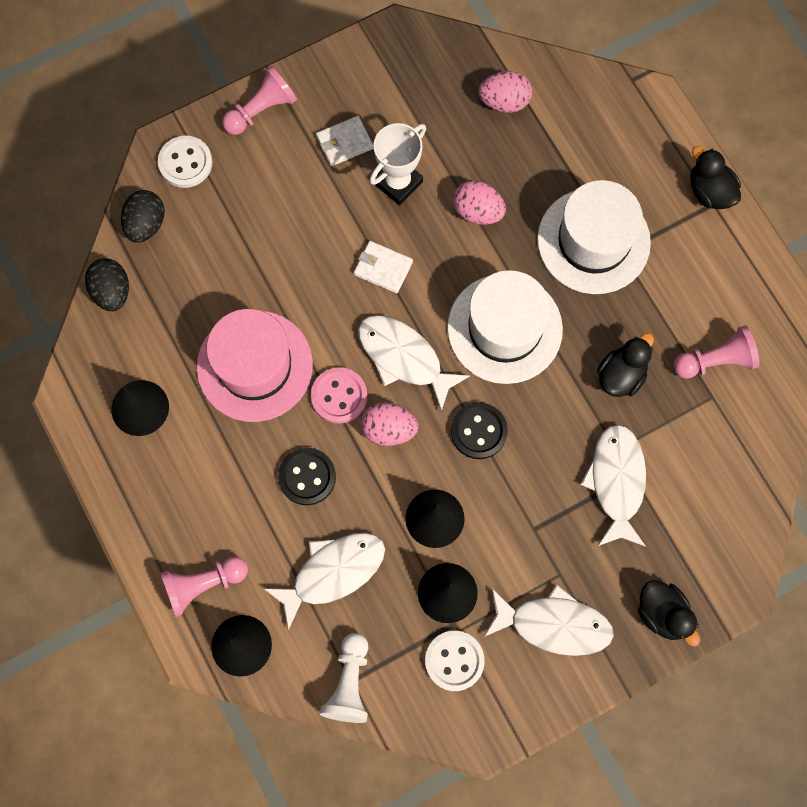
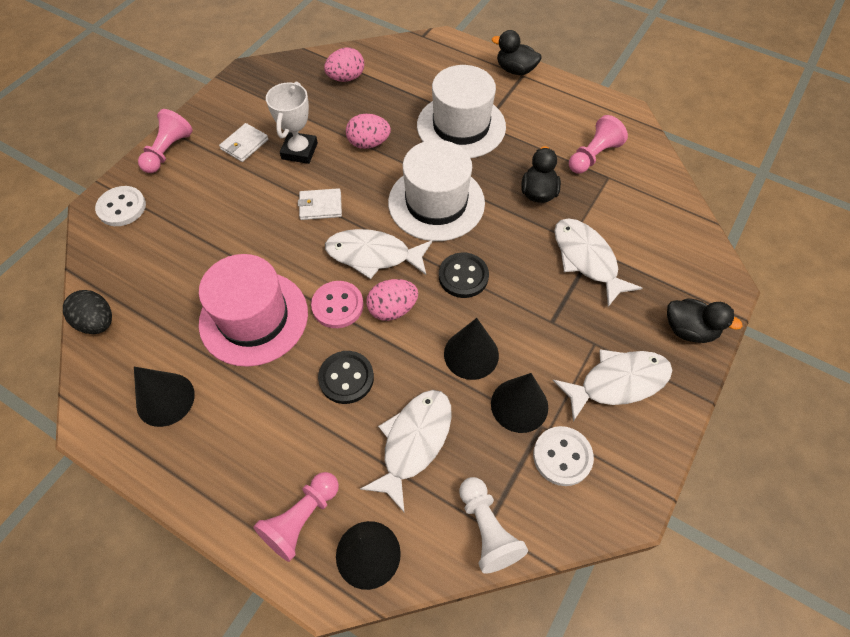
camera: 30 degrees left, 15 degrees down
black egg [121,190,165,243] -> none

